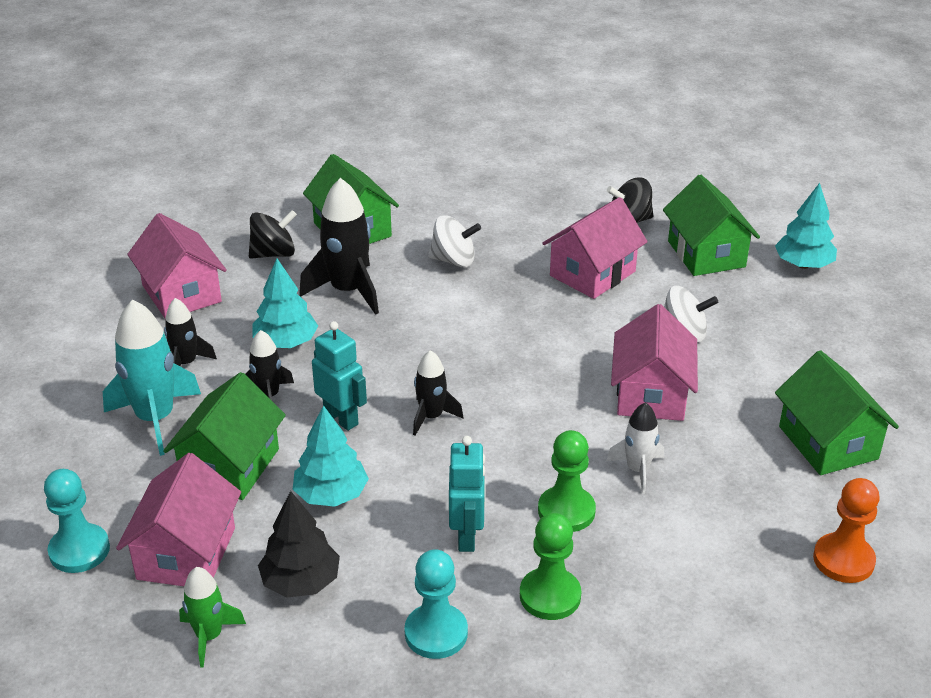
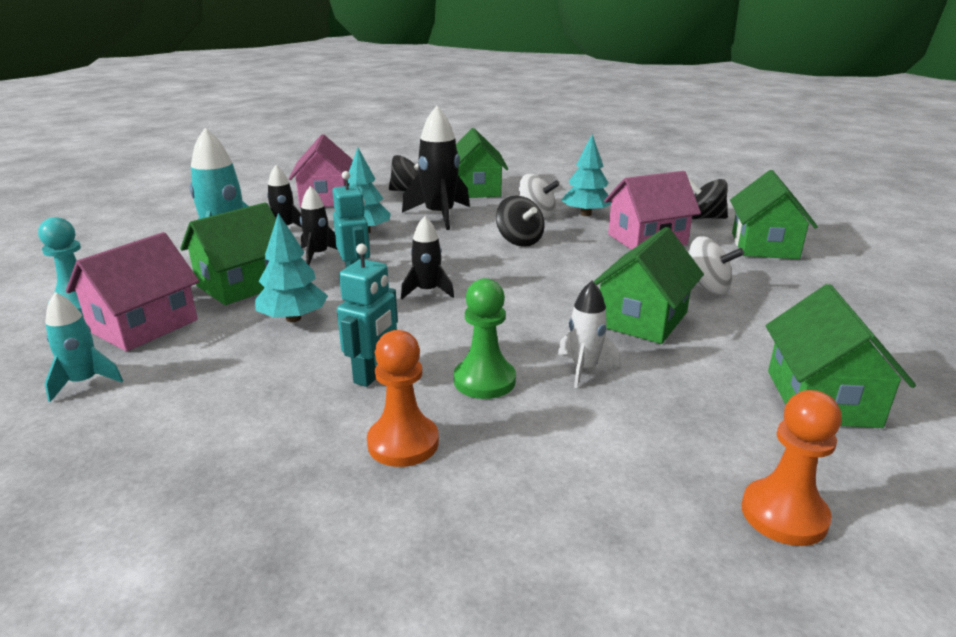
camera: 25 degrees right, 10 degrees down
green rocket [179,567,246,667] -> turquoise rocket [45,292,123,402]
black tree [258,491,340,598] -> none
turquoise pawn [405,549,468,659] -> none
green pawn [520,513,581,620] -> orange pawn [367,330,439,467]
pink house [611,304,698,421] -> green house [593,227,704,344]
turquoise tree [775,183,837,269] -> turquoise tree moved to [561,134,611,216]
none -> black spinning top [496,196,545,247]

